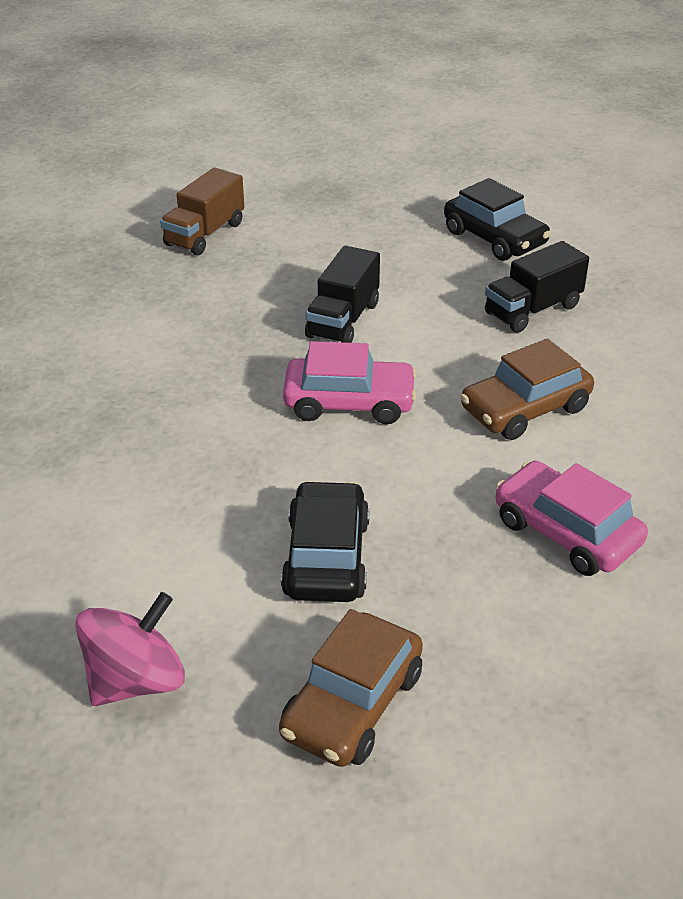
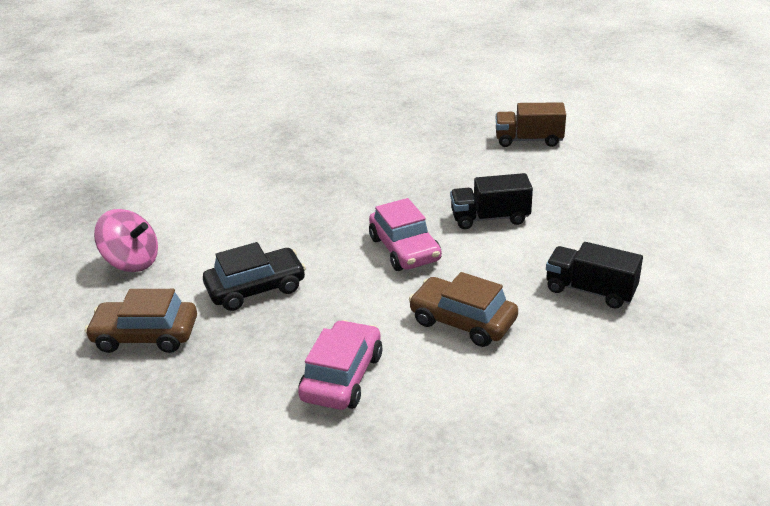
camera: 65 degrees right, 5 degrees down
black car [444,178,551,261] -> none

